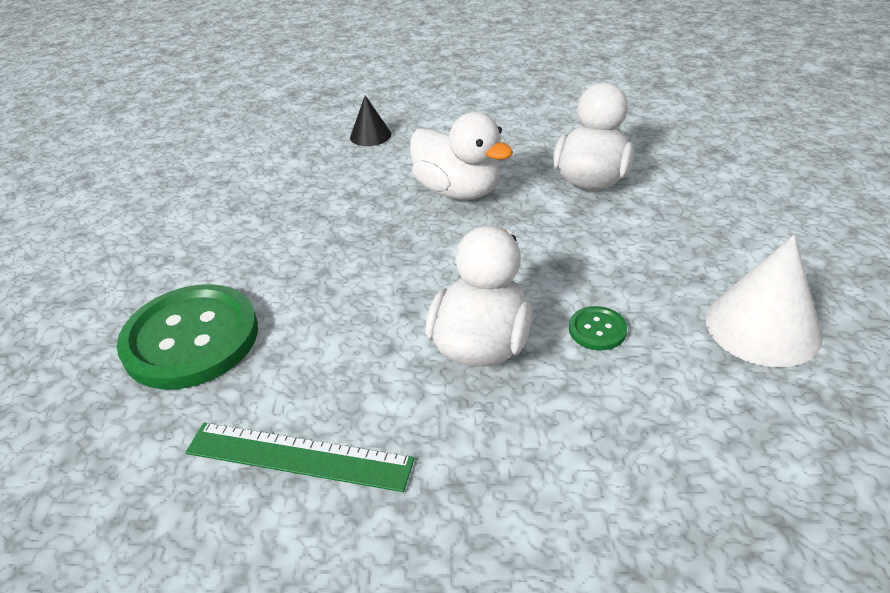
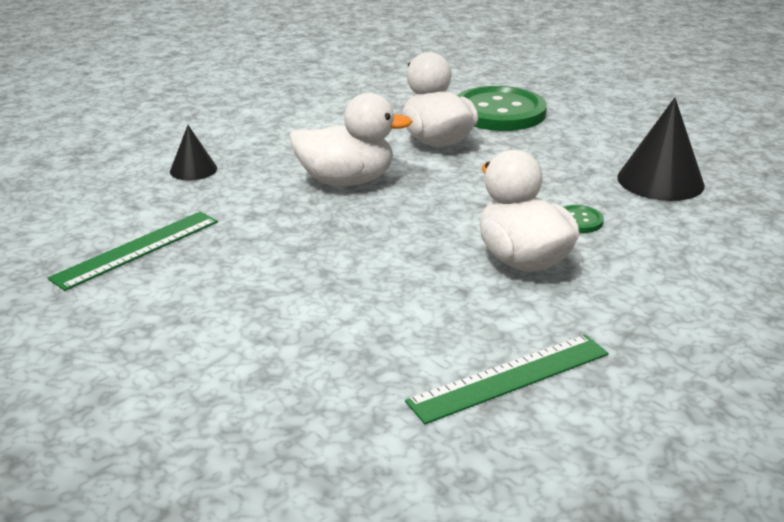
camera: 45 degrees left, 10 degrees down
green button [117,284,258,390] -> green button moved to [457,86,547,131]
white cone [706,235,823,367] -> black cone [617,98,705,201]
none -> green ruler [48,212,218,291]

